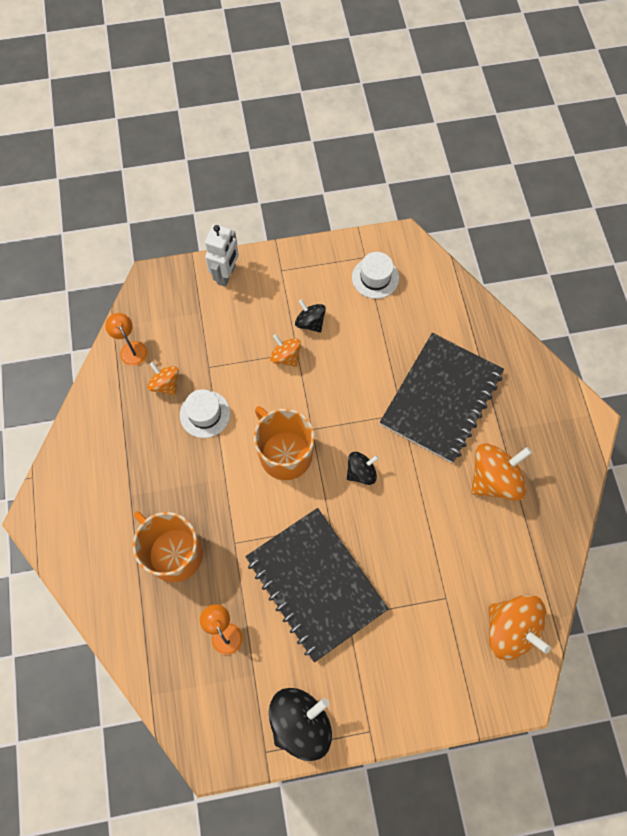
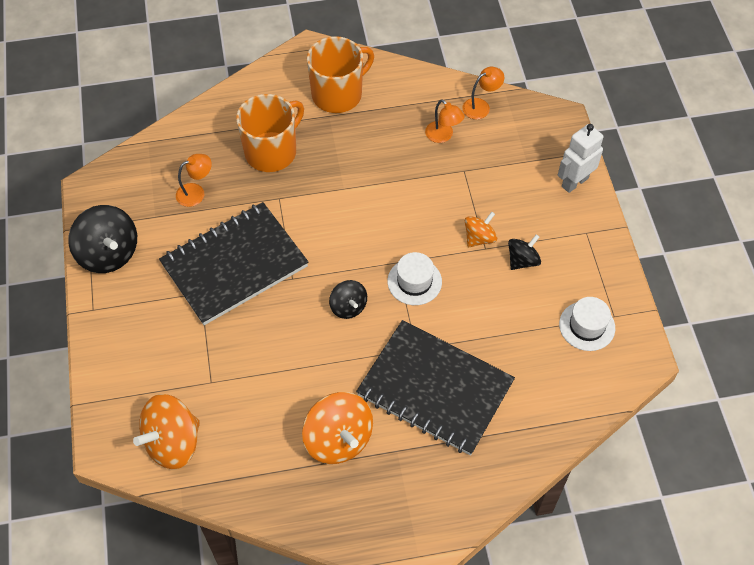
camera: 90 degrees right, 10 degrees down
orange spinning top [147,362,179,395] -> orange lamp [425,99,465,143]
white hat [180,389,230,438] -> white hat moved to [387,252,442,305]
white robot [205,224,239,287] -> white robot turned 120 degrees clockwise [558,124,603,193]
orange mug [254,406,315,480] -> orange mug moved to [307,36,374,113]

